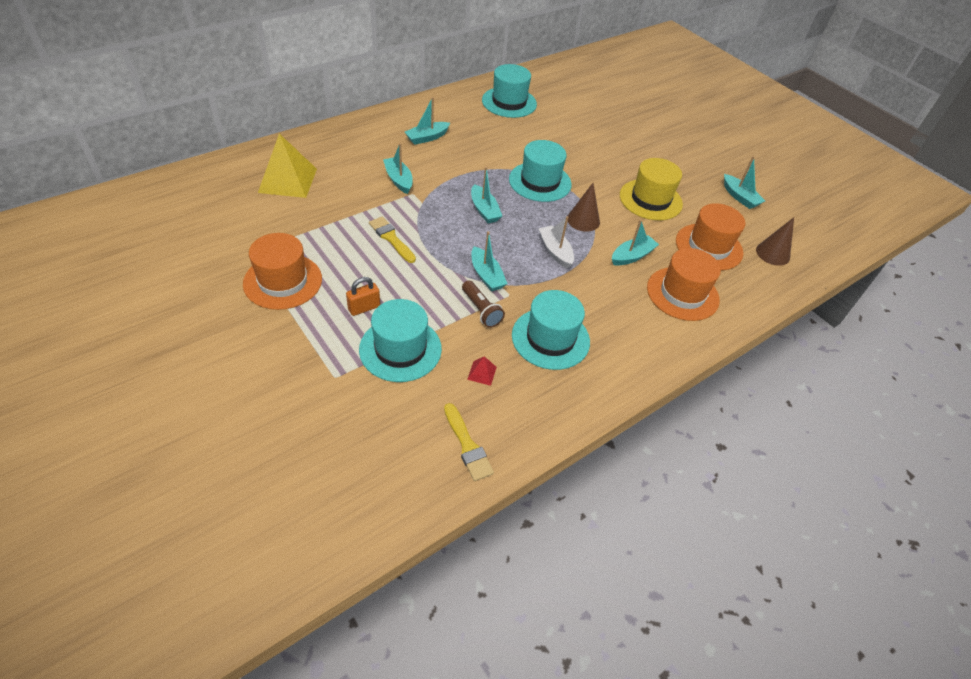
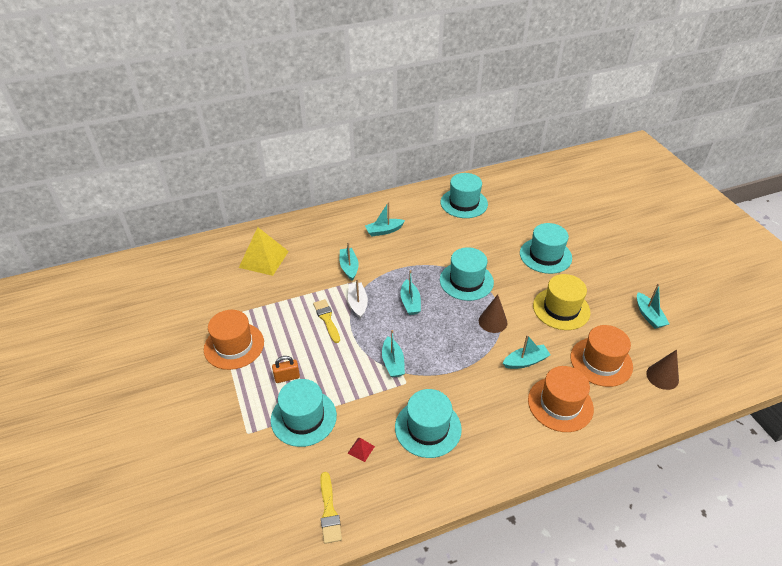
camera: 20 degrees right, 5 degrees down
brown flashlight [462,280,505,328] -> none
white boat [539,216,574,269] -> white boat moved to [348,279,368,319]
none -> turquoise hat [520,223,572,274]

